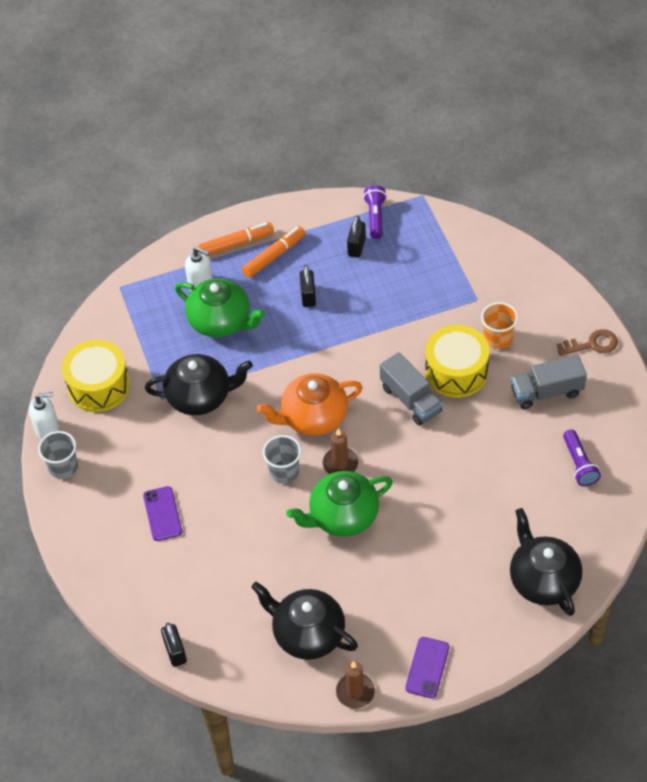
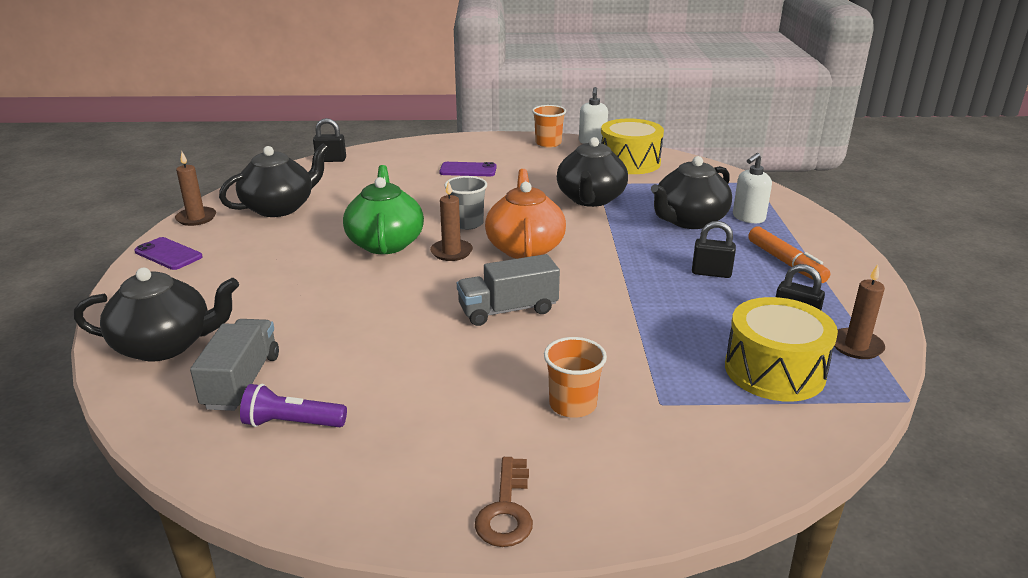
camera: 105 degrees right, 25 degrees down
grey cup [38,431,78,479] -> orange cup [532,105,566,147]
green teapot [175,278,265,337] -> black teapot [651,156,732,229]
orange marker [199,222,274,255] -> none
purple flashlight [363,185,387,239] -> brown candle [834,264,885,359]
yellow drum [425,325,490,398] -> yellow drum moved to [725,297,838,402]
grey truck [511,355,587,410] -> grey truck moved to [190,319,279,411]

